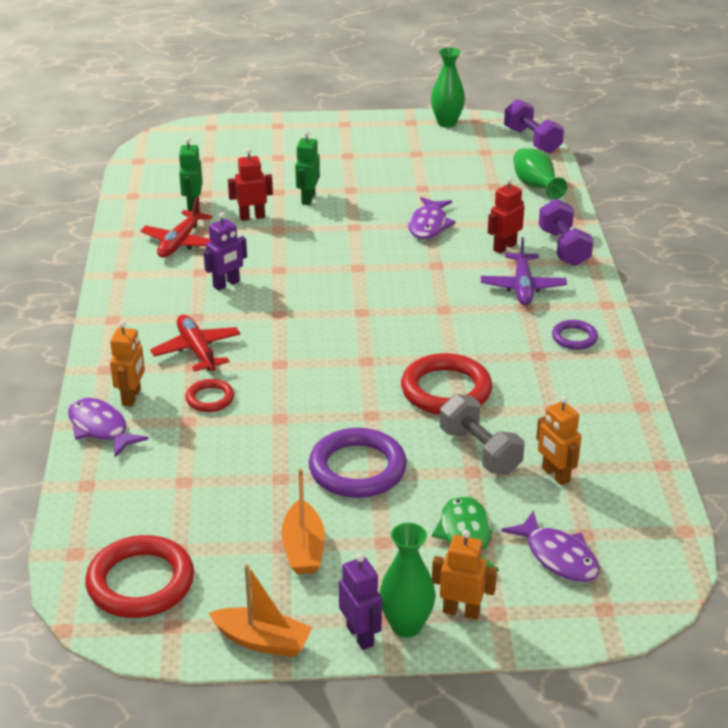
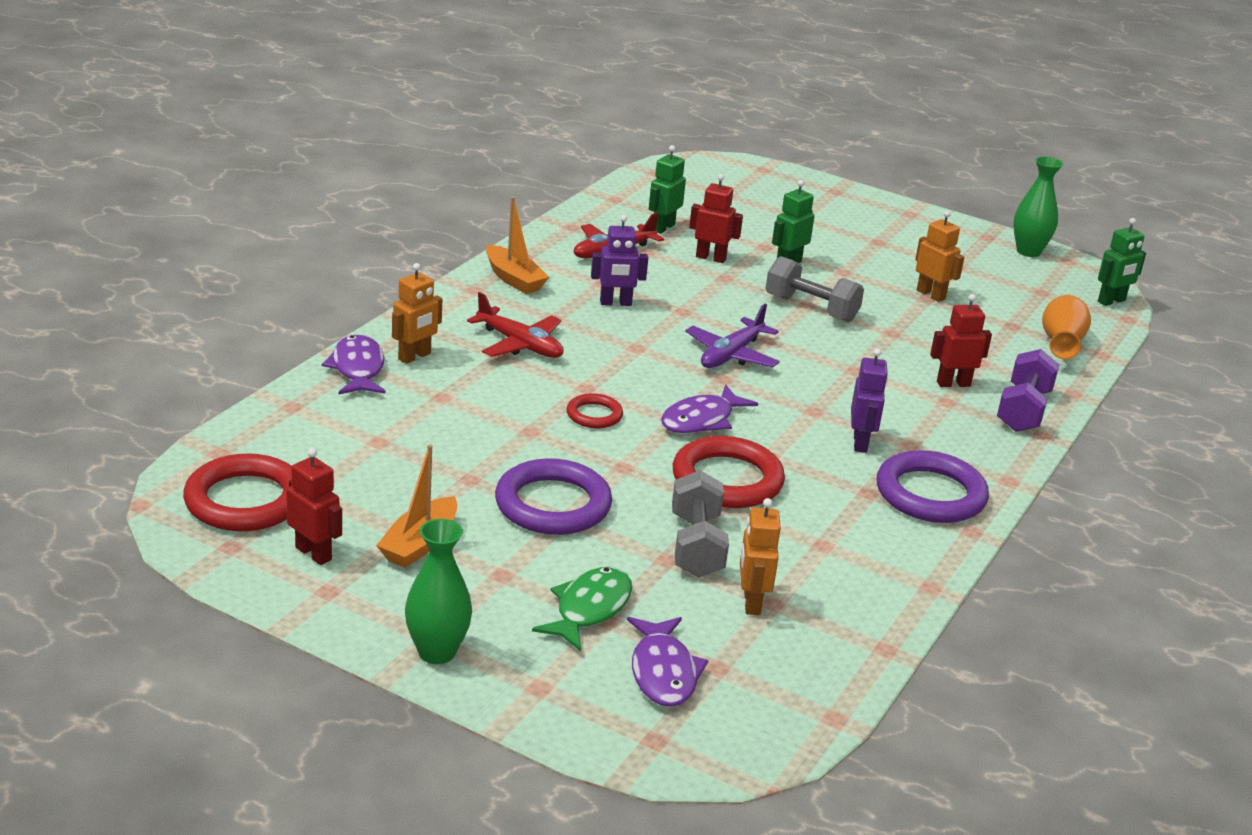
camera: 30 degrees right, 5 degrees down
red plane [150,314,241,371] -> red plane turned 120 degrees clockwise [467,292,564,358]
red ring [186,379,234,412] -> red ring moved to [567,393,623,428]
orange boat [209,564,313,657] -> orange boat moved to [486,197,549,294]
purple robot [339,553,382,650] -> purple robot moved to [851,348,888,453]
purple fish [408,197,456,239] -> purple fish moved to [661,385,758,433]
orange robot [432,530,497,620] -> orange robot moved to [915,210,964,302]
purple plane [481,237,567,305] -> purple plane moved to [685,304,780,368]
purple dumbbell [504,99,564,153] -> green robot [1098,218,1146,306]
green vase [513,148,568,199] -> orange vase [1042,295,1091,359]
purple ring [552,320,598,350] -> purple ring [877,450,989,523], size x1.89
none -> red robot [286,448,342,565]
none -> grey dumbbell [766,256,864,322]

